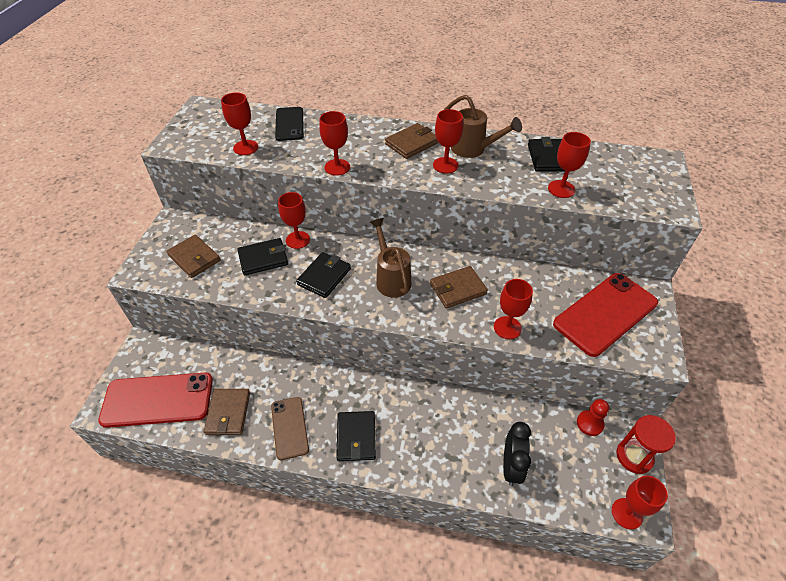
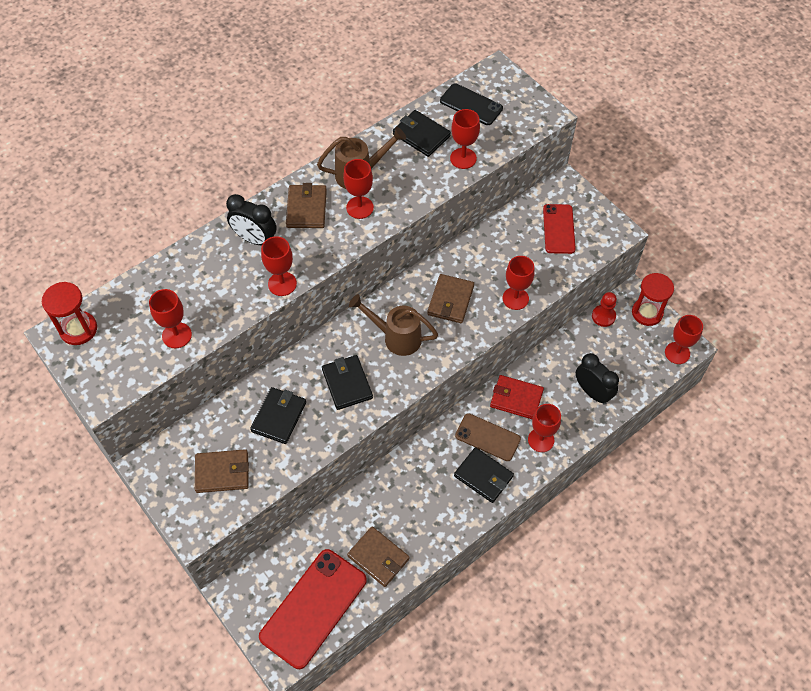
camera: 50 degrees left, 10 degrees up
brown phone [271,397,309,460] -> brown phone moved to [455,413,521,461]
black phone [275,107,304,141] -> black phone moved to [440,83,503,125]
red goblet [278,192,310,249] -> red goblet moved to [528,404,561,452]
red phone [553,273,658,357] -> red phone [543,204,576,254], size x0.59
none -> red hourglass [42,282,97,345]
none -> black clock [226,194,277,245]
none -> red wallet [490,375,544,419]

